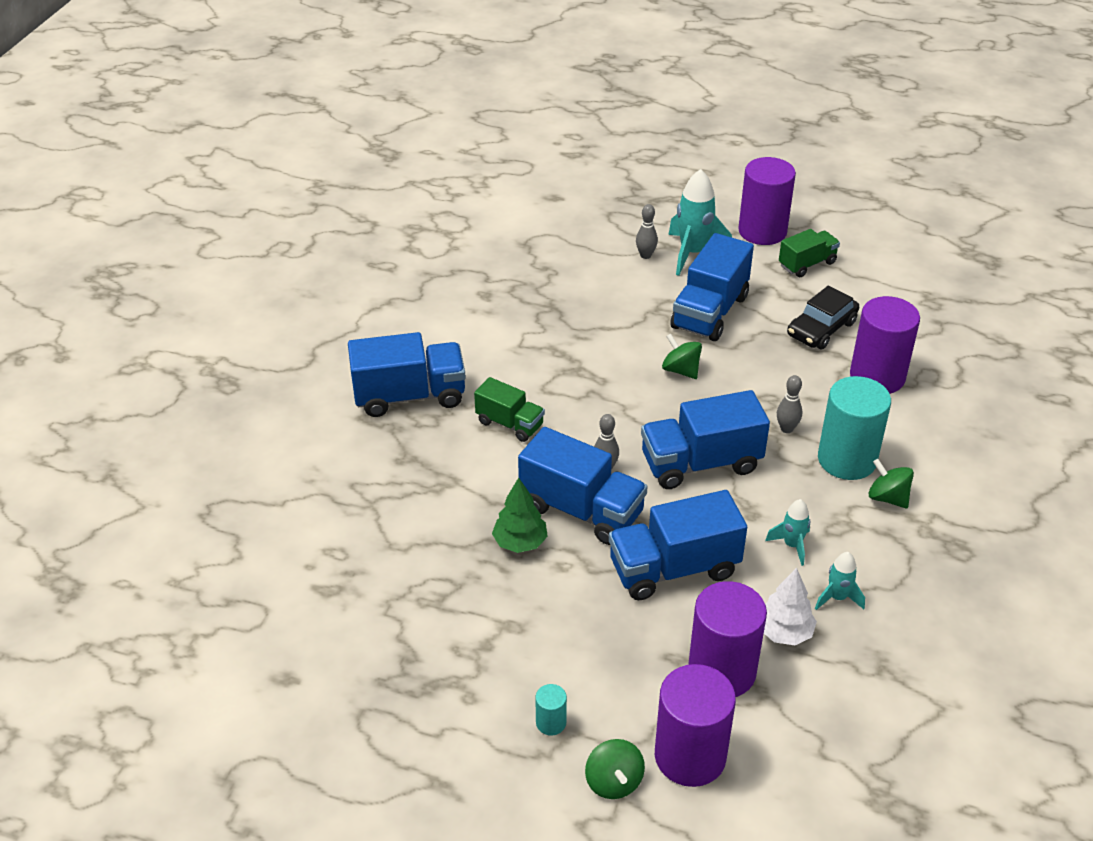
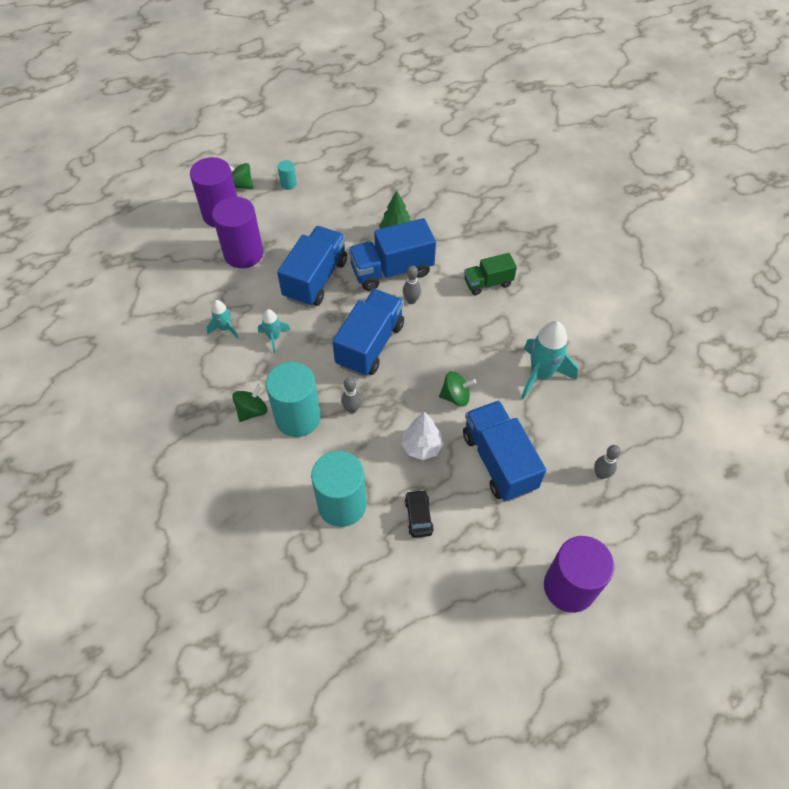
camera: 130 degrees right, 15 degrees up
blue truck [348,332,466,417] -> none
turquoise rocket [668,169,732,276] -> turquoise rocket moved to [521,321,578,399]
white tree [764,568,817,645] -> white tree moved to [401,412,444,460]
green truck [779,229,840,277] -> none
black car [787,286,859,349] -> black car [405,490,434,538], size x0.64
purple cylinder [850,296,920,394] -> turquoise cylinder [311,451,367,527]
green spinning top [869,459,914,508] -> green spinning top turned 45 degrees counterclockwise [232,384,268,422]

